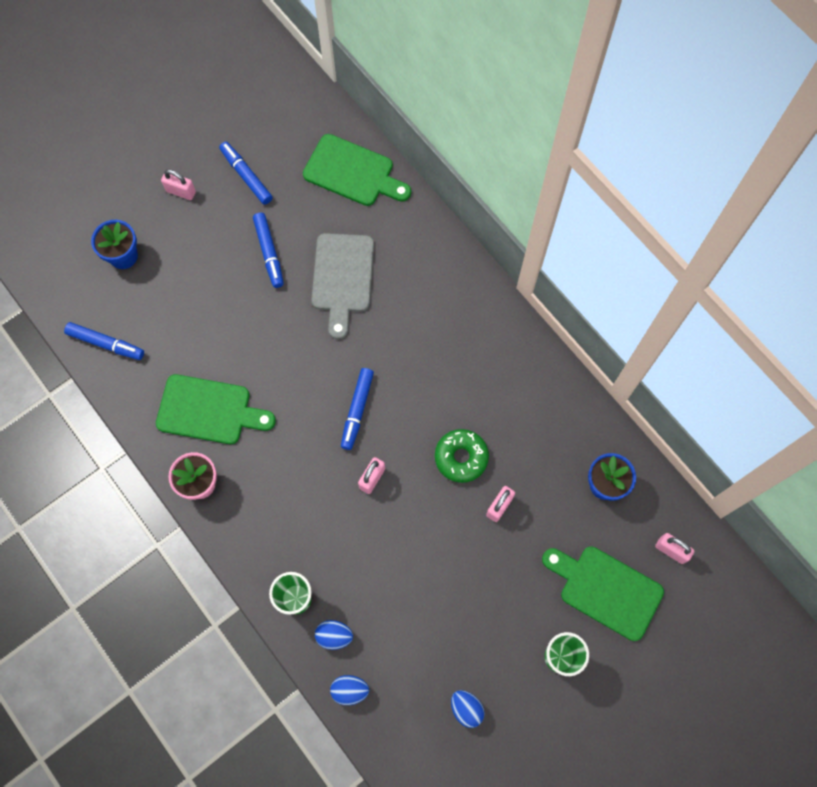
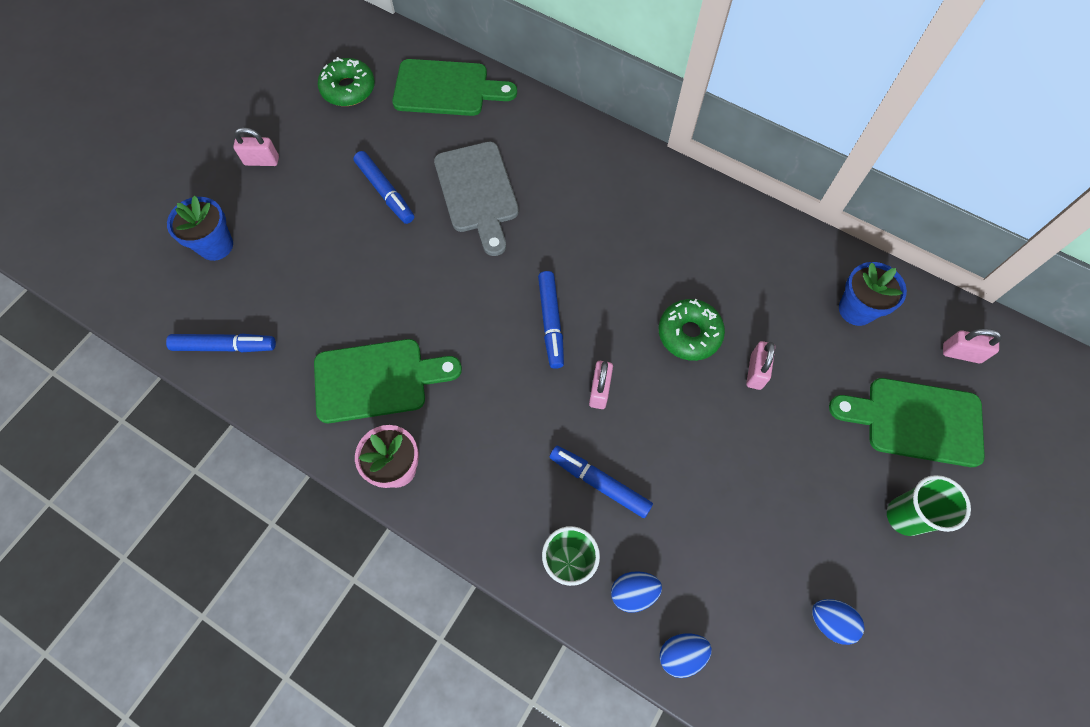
camera: 20 degrees left, 5 degrees down
blue marker [219,142,273,205] -> blue marker moved to [550,446,653,518]
none -> green donut [317,57,375,106]

